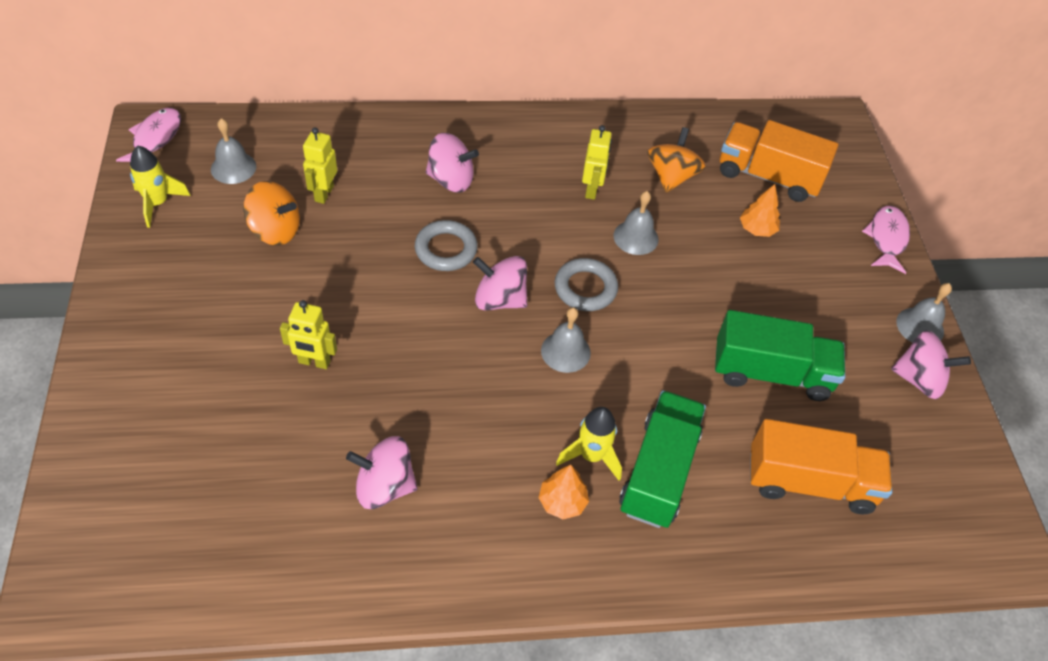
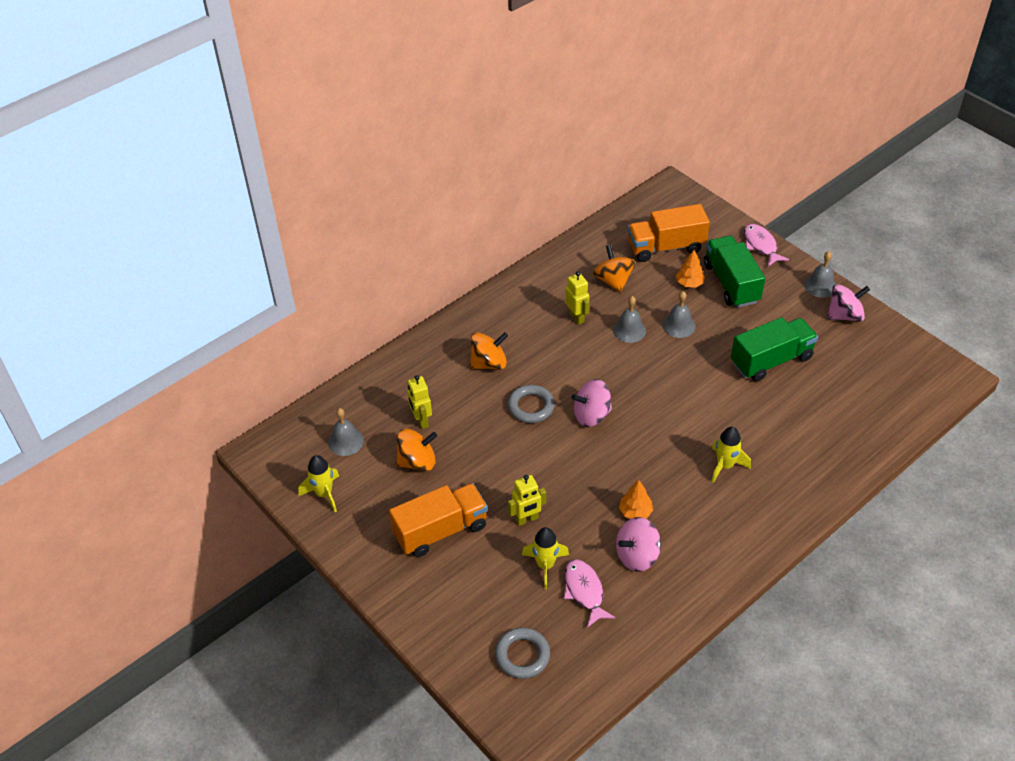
camera: 30 degrees left, 5 degrees down
pink fish [116,108,181,162] -> pink fish moved to [564,559,616,628]
pink spinning top [426,133,479,193] -> orange spinning top [470,332,508,370]
orange tree [539,465,589,519] -> orange tree moved to [619,480,653,519]
grey bell [541,307,591,373] -> grey bell moved to [662,291,696,338]
grey ring [555,258,618,311] -> grey ring moved to [495,627,550,679]
green truck [619,390,706,528] -> green truck moved to [704,236,765,308]
orange truck [750,419,892,514] -> orange truck moved to [389,483,488,557]
none -> yellow rocket [522,527,569,589]

